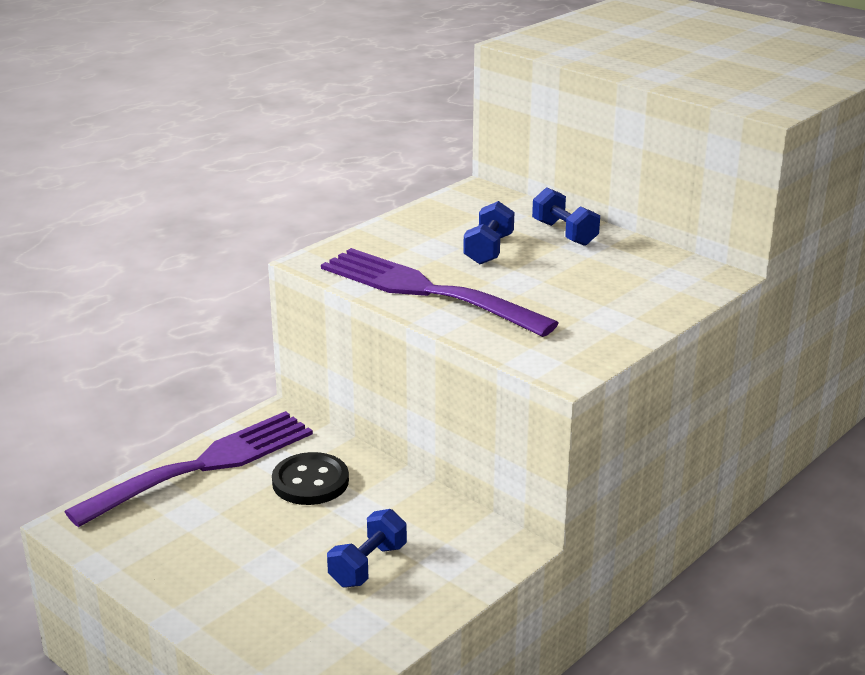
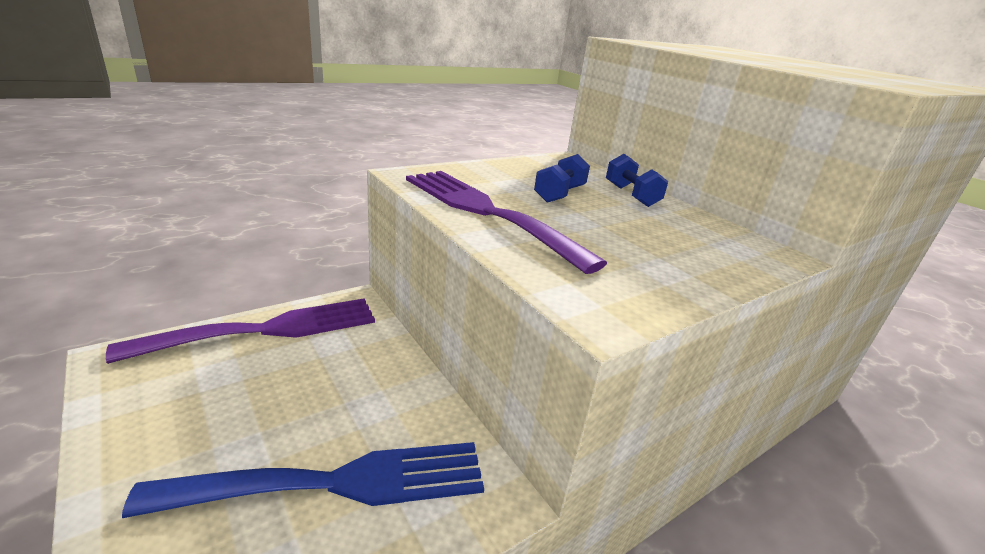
camera: 10 degrees right, 0 degrees up
black button [272,452,349,505] -> none
blue dumbbell [327,509,407,588] -> blue fork [122,442,484,518]

